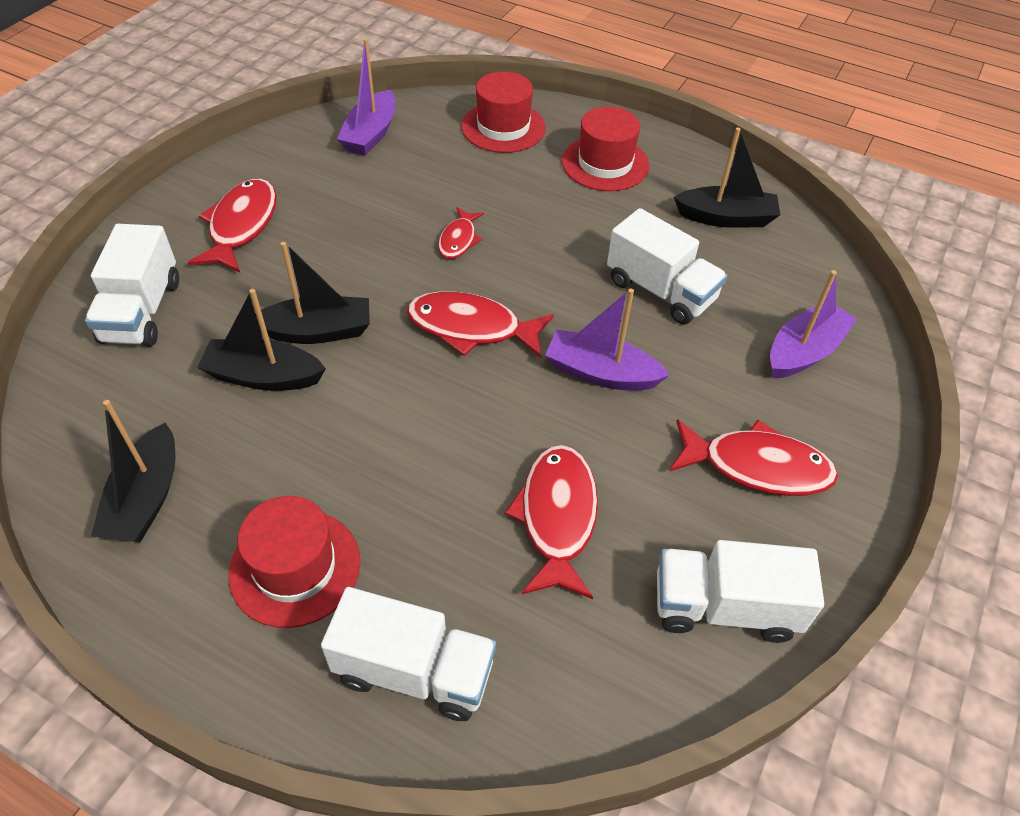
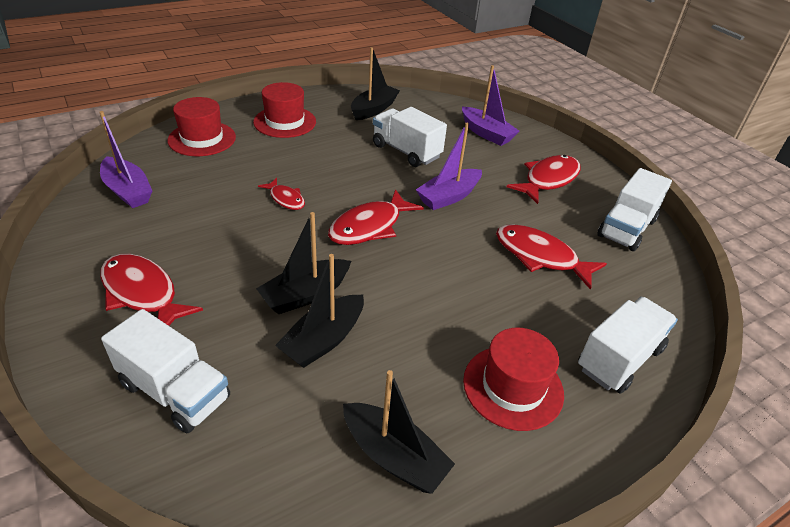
camera: 60 degrees left, 10 degrees down
black boat [255,242,370,344] -> black boat turned 150 degrees counterclockwise [256,212,351,314]
white truck [607,208,727,324] -> white truck turned 120 degrees counterclockwise [373,107,447,167]
purple boat [770,270,857,378] -> purple boat turned 150 degrees clockwise [462,65,519,146]

